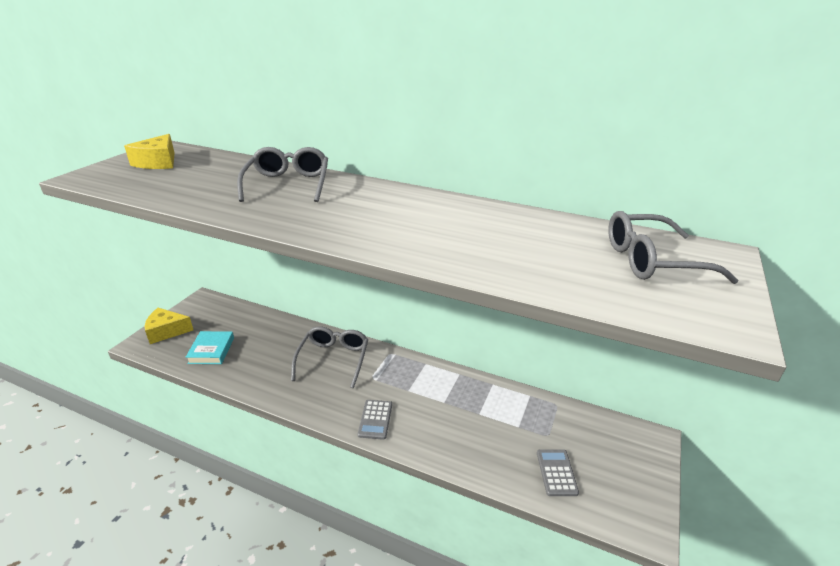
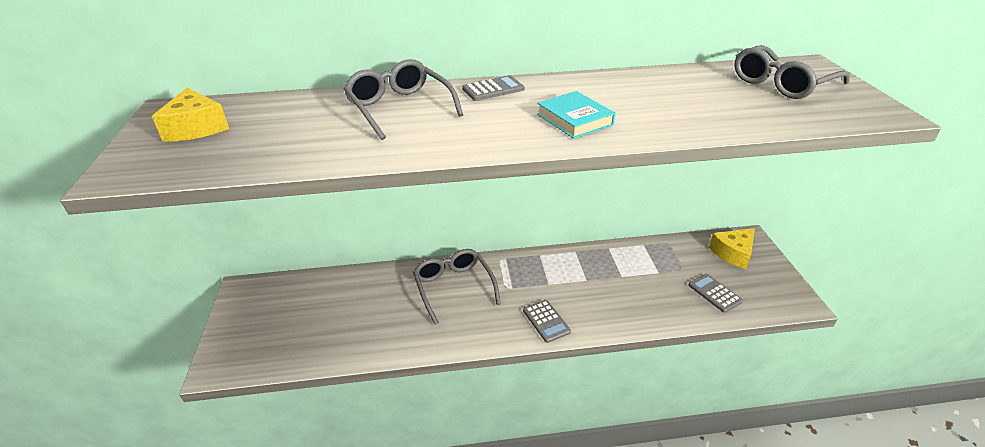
camera: 30 degrees left, 5 degrees up
yellow cheese [145,308,193,344] -> yellow cheese moved to [709,228,755,269]
turquoise book [186,331,234,364] -> turquoise book moved to [537,91,616,139]
none -> grey calculator [462,75,524,101]

